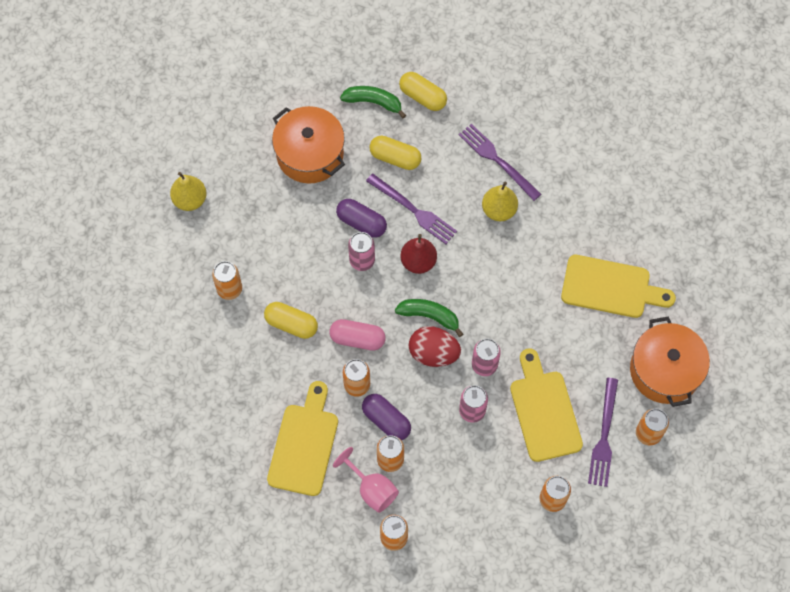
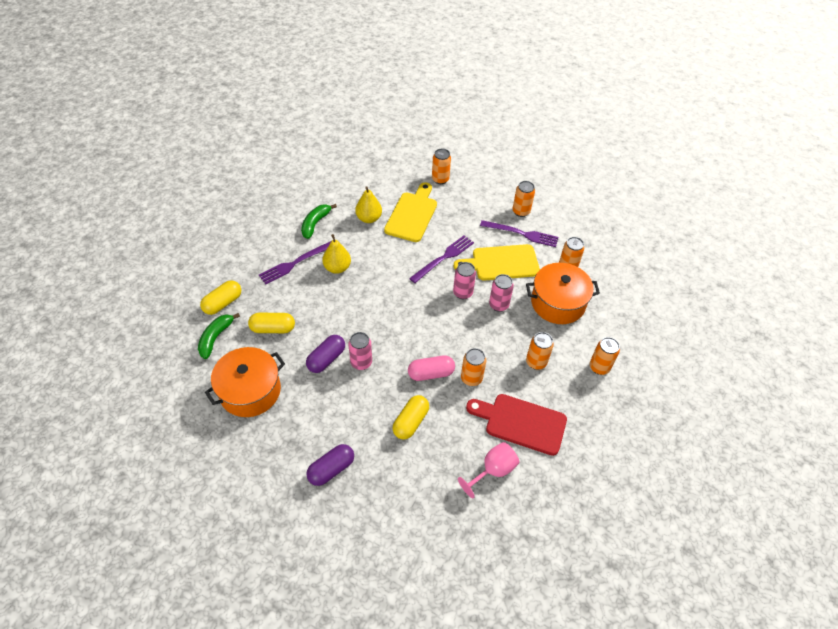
camera: 85 degrees left, 15 degrees down
yellow pear [170,172,206,211] -> yellow pear moved to [355,186,382,223]
orange can [212,261,242,300] -> orange can moved to [432,149,451,184]
yellow cutting board [267,381,338,496] -> red cutting board [466,394,567,456]
pink capsule [329,319,386,351] -> pink capsule turned 60 degrees clockwise [408,355,455,381]
pink goblet [333,447,399,513] -> pink goblet moved to [458,442,519,498]
purple capsule [362,394,411,440] -> purple capsule moved to [306,444,354,486]
purple fork [366,173,457,244] -> purple fork moved to [409,235,474,283]
yellow capsule [370,136,421,170] -> yellow capsule turned 60 degrees clockwise [248,313,295,333]
green banana [395,299,463,337] -> green banana moved to [301,204,337,239]
red pear [400,234,437,274] -> none
red egg [409,326,461,367] -> none
orange pot [630,317,710,407] -> orange pot moved to [526,263,600,324]

